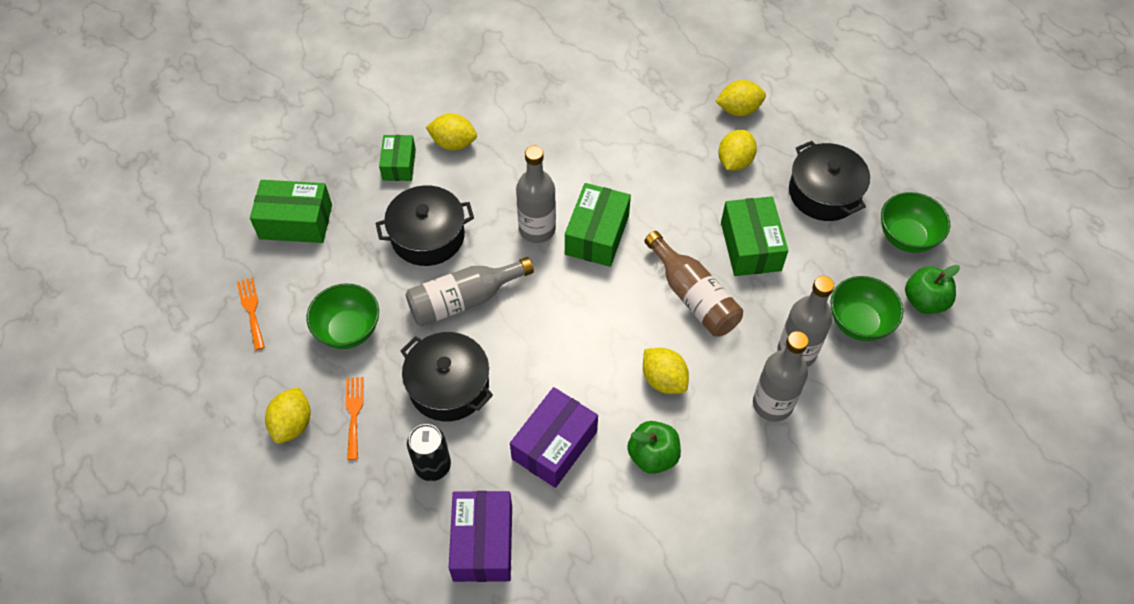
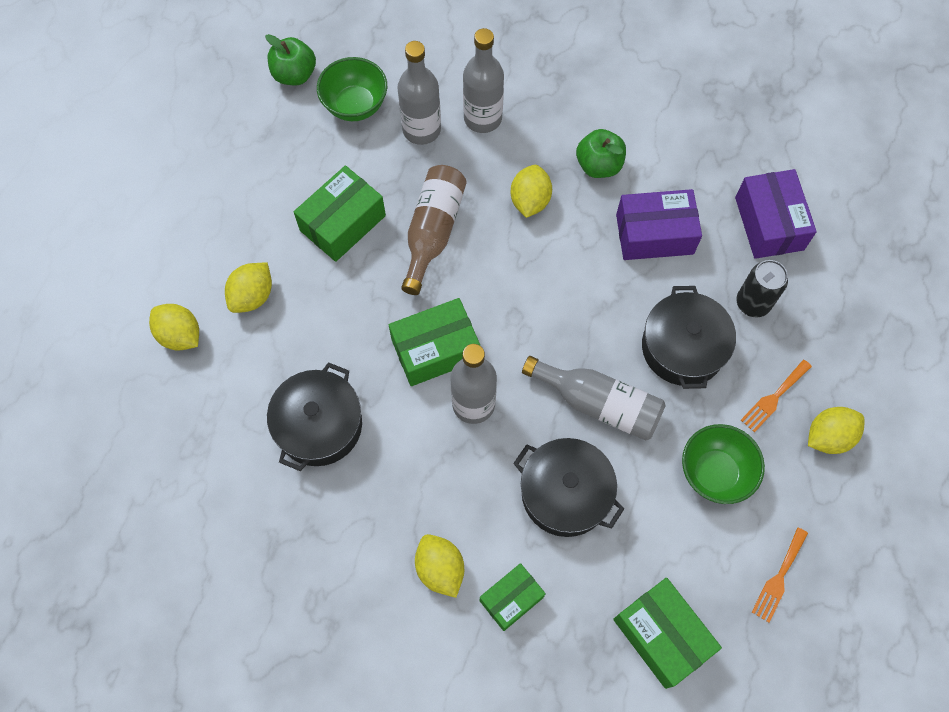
camera: 130 degrees left, 10 degrees up
purple box [449,491,512,582] -> purple box turned 60 degrees counterclockwise [735,169,817,259]
yellow lemon [718,130,757,171] -> yellow lemon turned 45 degrees counterclockwise [225,263,272,313]
black pot [789,141,870,221] -> black pot moved to [267,362,362,471]
green bowl [881,192,950,253] -> none

